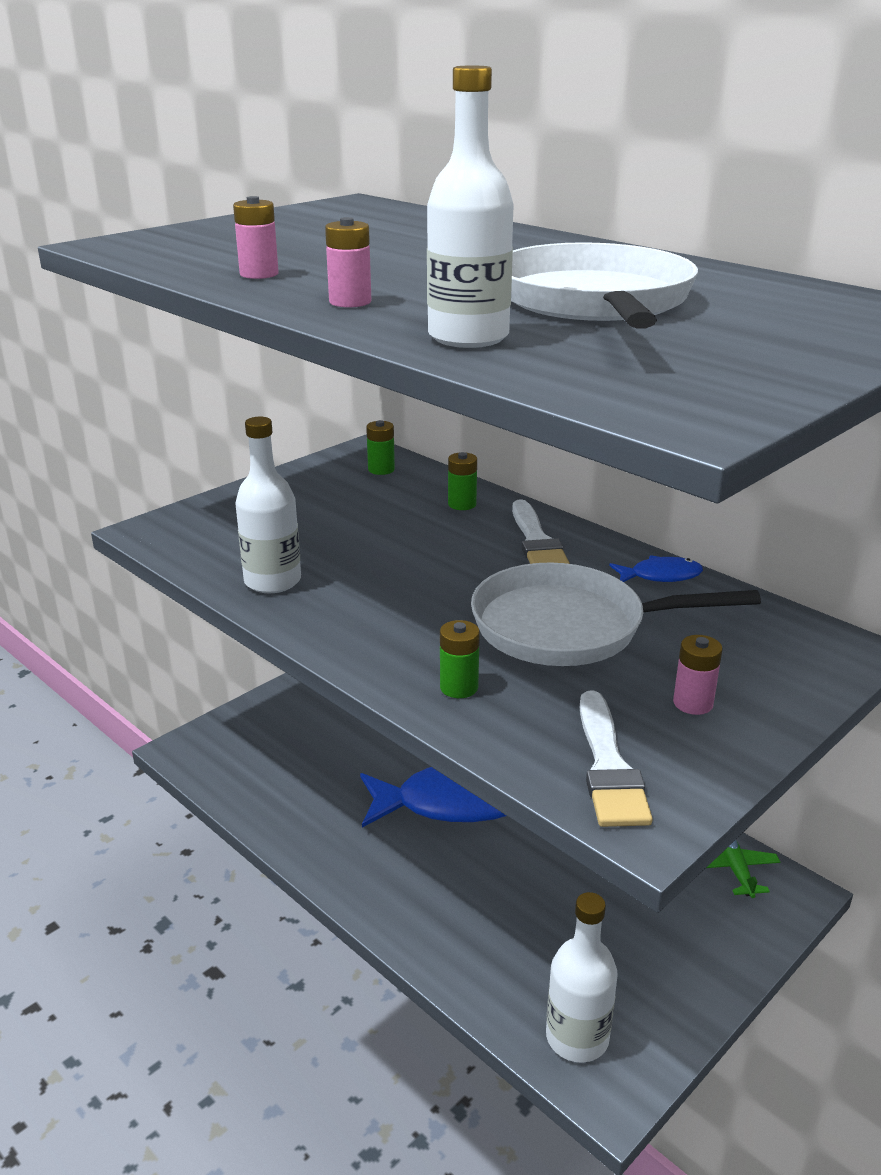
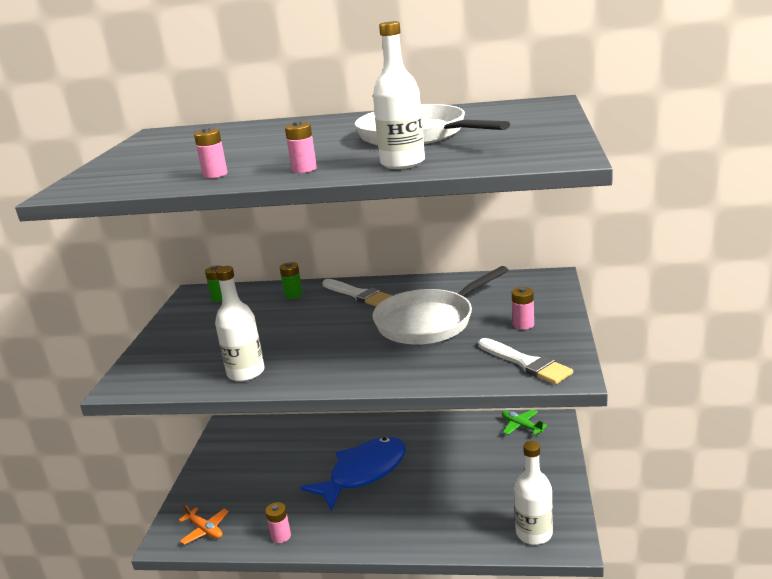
camera: 35 degrees left, 5 degrees down
green battery [440,620,480,698] -> none
blue fish [609,555,703,582] -> none
none -> orange plane [179,504,229,545]
none -> pink battery [265,502,291,543]

